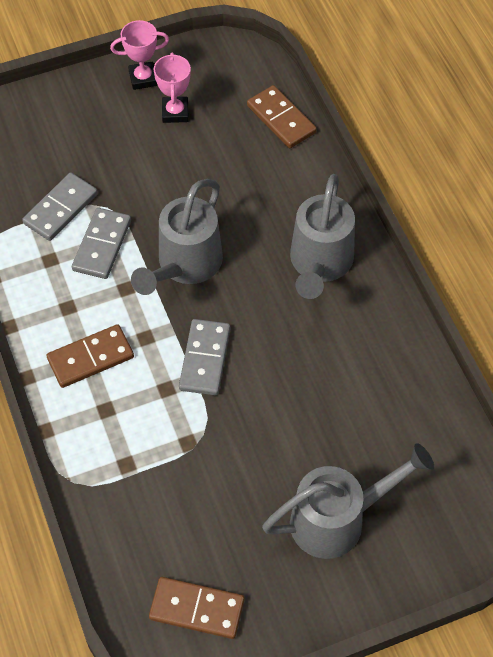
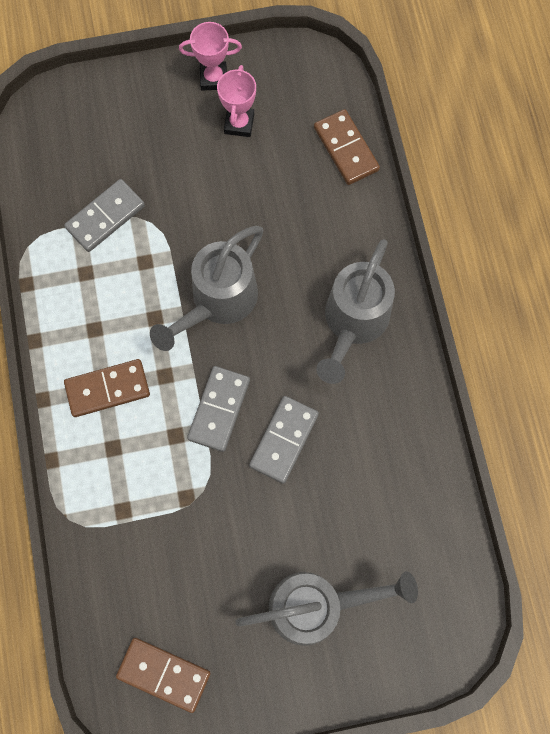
camera: 10 degrees right, 15 degrees up
grey domino [72,208,131,279] -> grey domino moved to [249,396,319,484]

